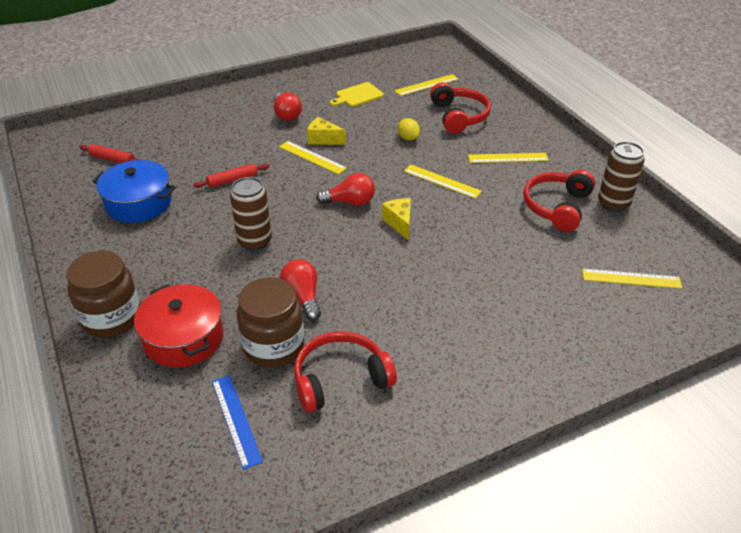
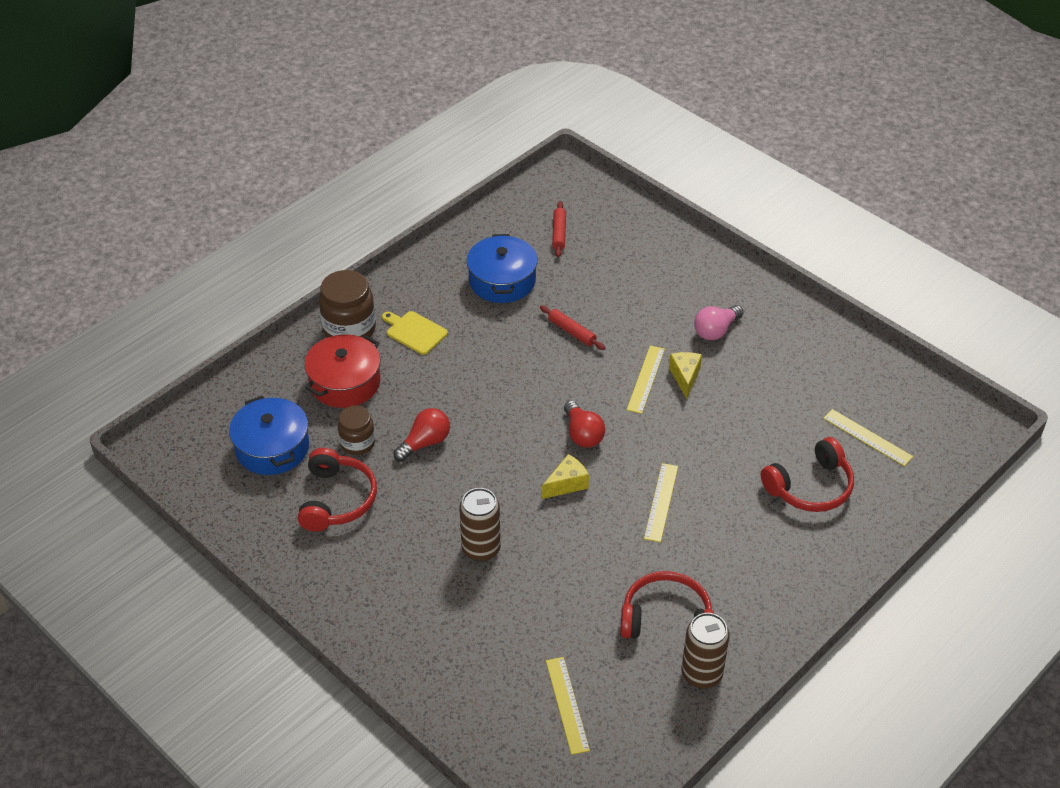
camera: 70 degrees right, 5 degrees up
blue ruler [212,375,263,470] -> blue pot [229,396,309,475]
brown can [230,177,272,251] -> brown can moved to [459,488,501,562]
brown jar [237,277,304,368] -> brown jar [338,406,375,455], size x0.62
red light bulb [274,93,302,121] -> pink light bulb [694,305,744,340]
red headphones [294,331,397,413] -> red headphones turned 45 degrees clockwise [298,448,377,532]
yellow cutting board [330,82,384,107] -> yellow cutting board moved to [382,311,448,355]
yellow lemon [398,118,420,140] -> none
yellow ruler [468,153,549,163] -> none

